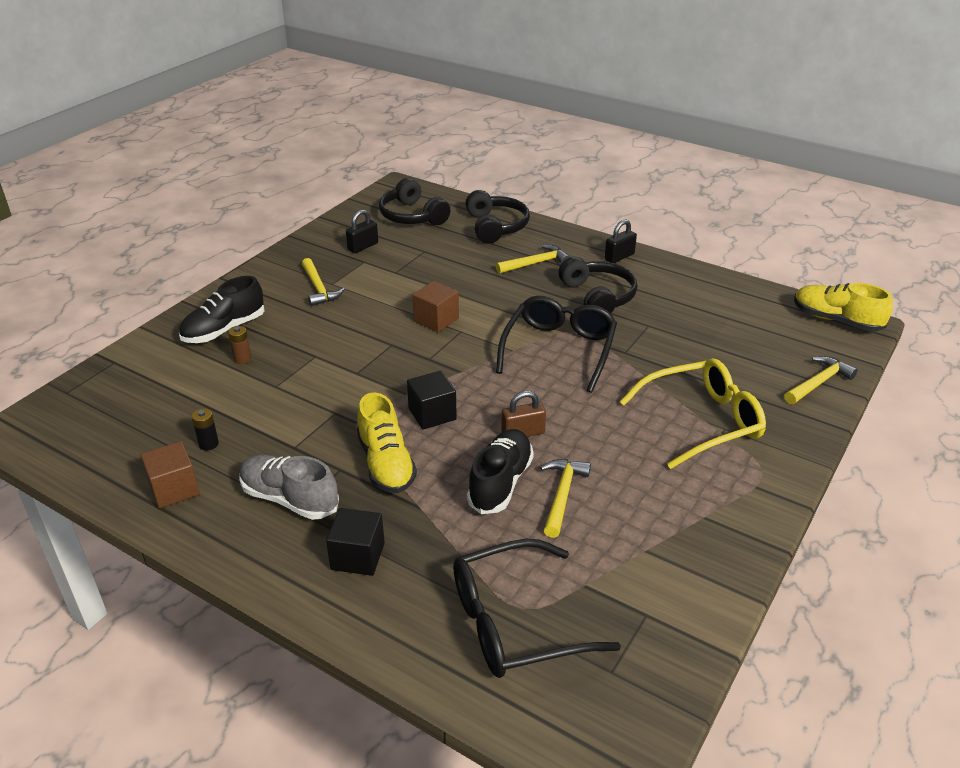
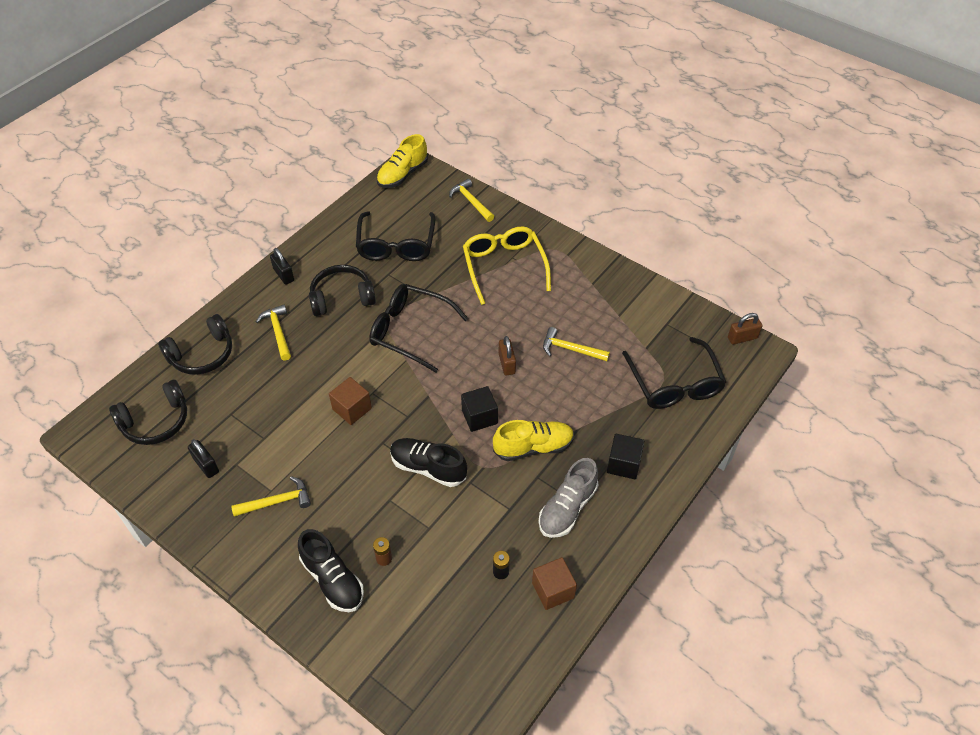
camera: 85 degrees left, 15 degrees up
black headphones [466,190,530,244] -> black headphones turned 150 degrees clockwise [158,314,232,375]
black shoe [467,429,534,514] -> black shoe moved to [390,438,467,487]
none -> black glasses [356,211,436,261]
none -> brown padlock [728,313,762,345]

